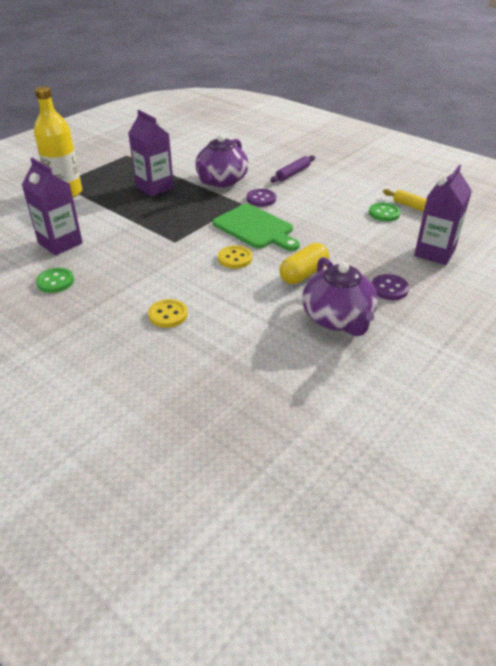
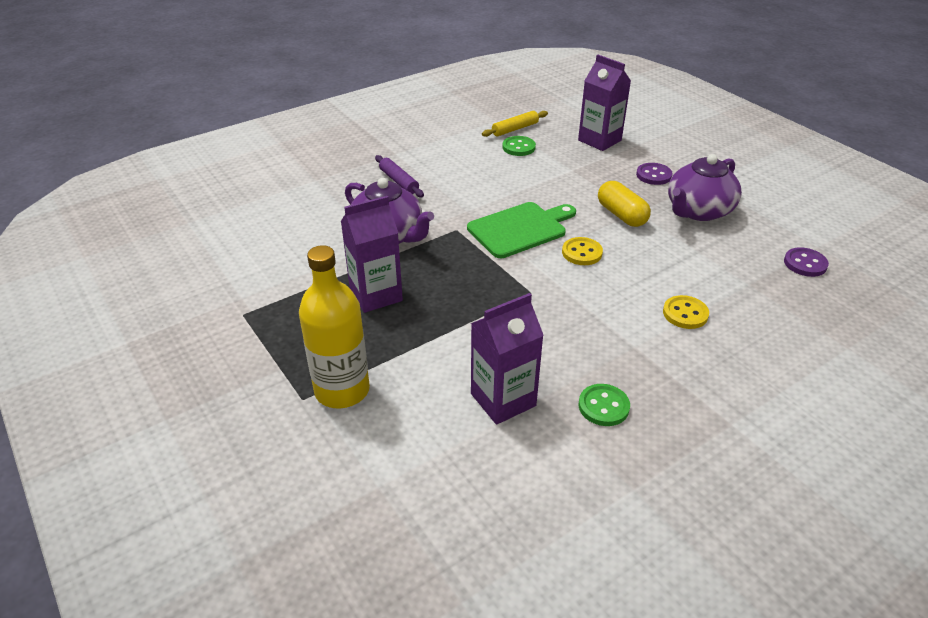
camera: 75 degrees left, 0 degrees up
purple button [247,189,276,207] -> purple button moved to [784,247,829,277]
purple teapot [302,257,378,336] -> purple teapot turned 135 degrees clockwise [668,154,742,221]

